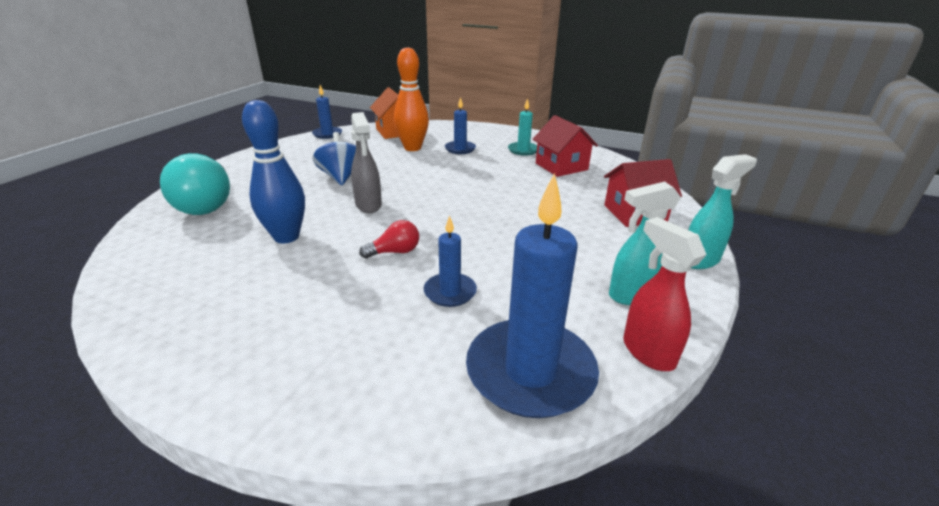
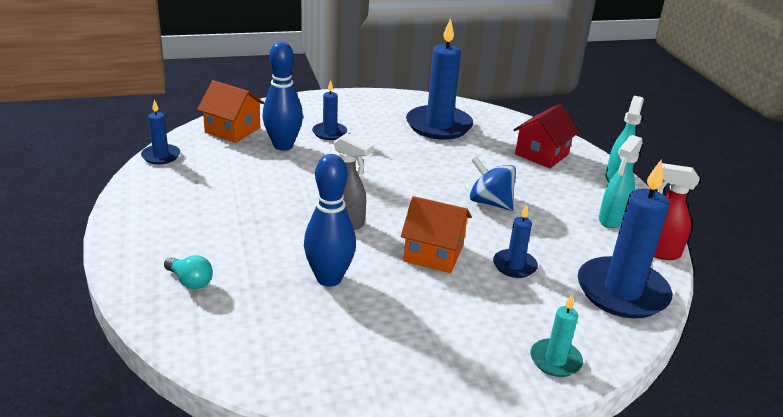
camera: 40 degrees left, 0 degrees up
turquoise light bulb [160,153,230,215] -> turquoise light bulb [164,255,213,289], size x0.49
blue spinning top [313,132,356,185] -> blue spinning top moved to [470,156,516,211]
red light bulb [359,220,419,259] -> orange house [401,196,472,273]
orange bowling pin [394,47,429,151] -> blue bowling pin [263,41,303,151]
turquoise candle [508,98,537,156] -> turquoise candle moved to [530,295,583,377]
red house [533,115,598,177] -> blue candle [406,18,473,140]

